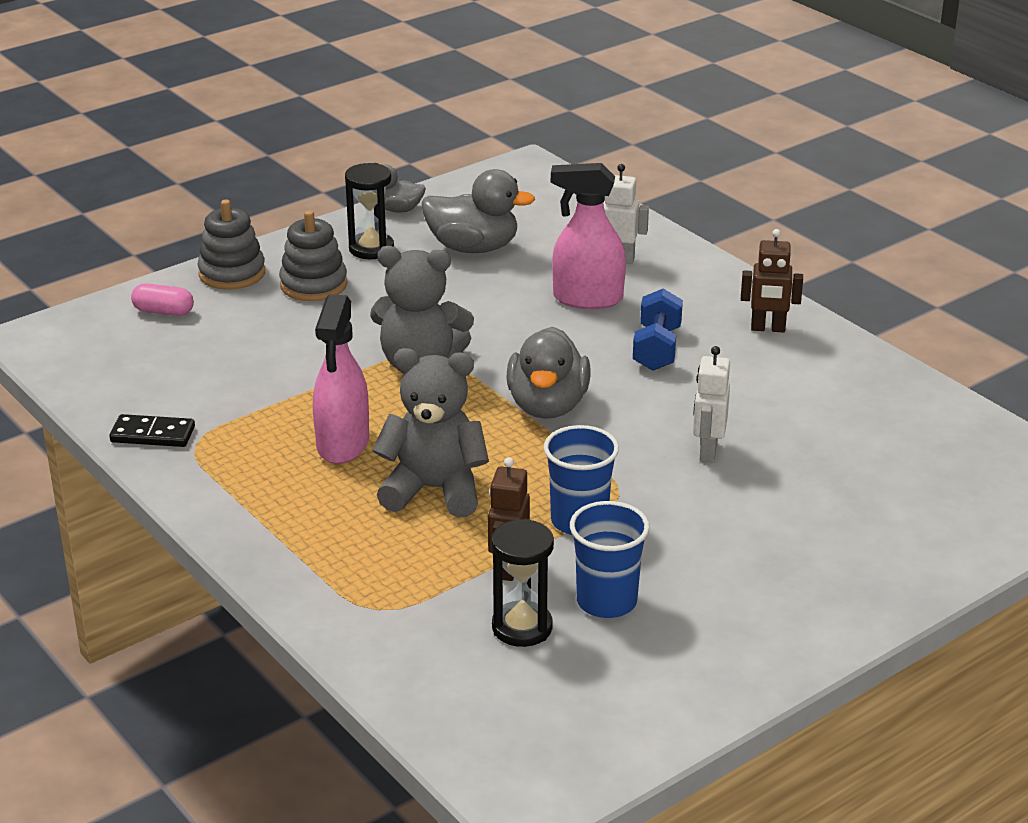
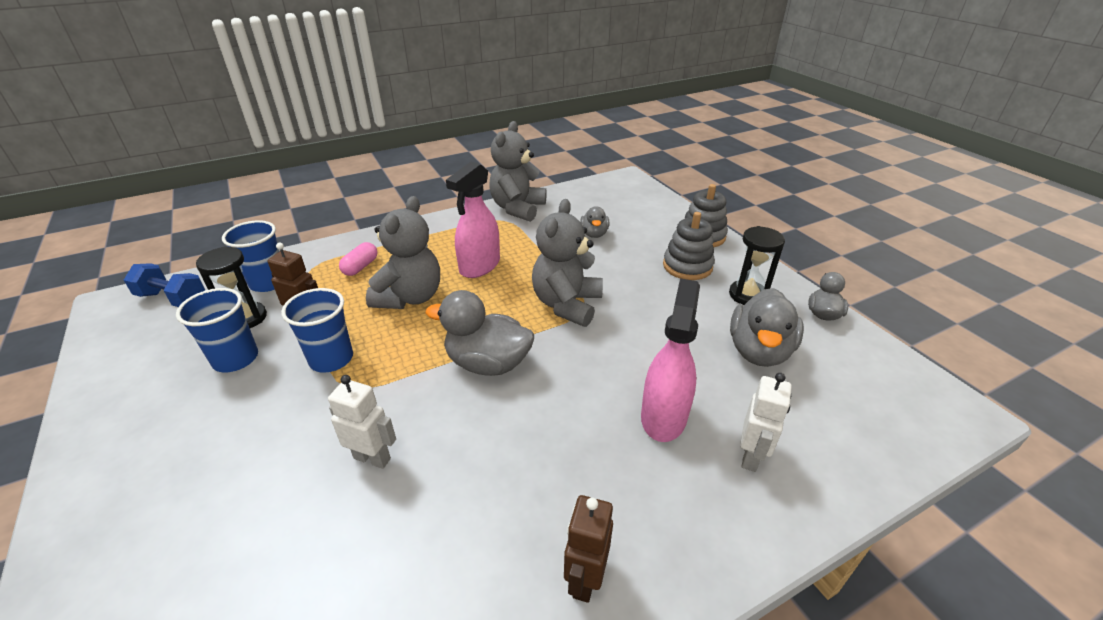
camera: 100 degrees right, 5 degrees up
black domino [109,414,195,447] -> grey teddy bear [489,121,546,222]
pink capsule [131,283,194,316] -> pink capsule moved to [339,242,377,276]
pink spray bottle [313,294,369,464] -> pink spray bottle turned 75 degrees counterclockwise [446,162,500,278]
blue dumbbell [633,289,683,371] -> blue dumbbell moved to [124,263,205,307]
none -> blue cup [222,220,279,292]
none -> grey duck [580,206,609,238]

